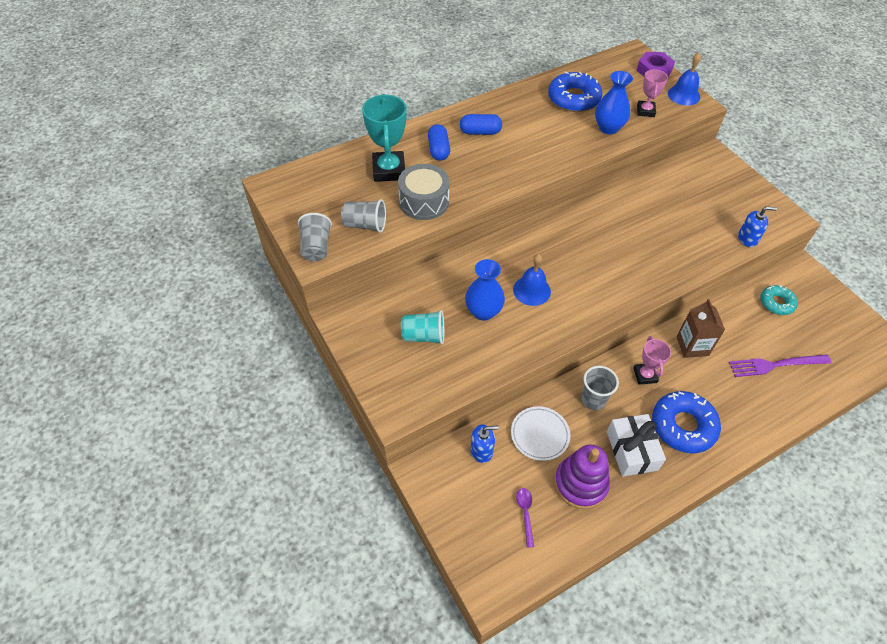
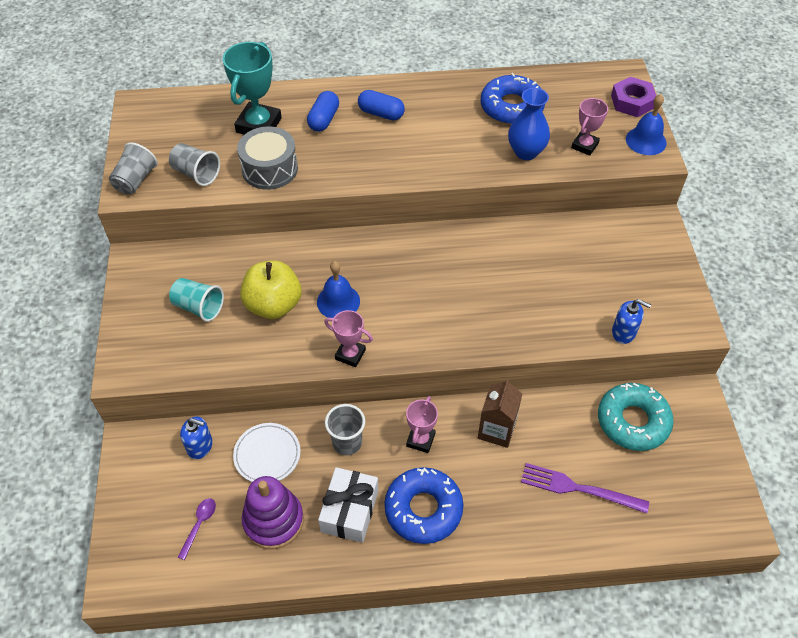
camera: 25 degrees right, 0 degrees up
blue vase [465,259,505,321] -> yellow apple [240,261,301,319]
turquoise donut [760,285,798,315] -> turquoise donut [598,383,674,451], size x1.66
none -> pink trophy [324,310,373,367]

